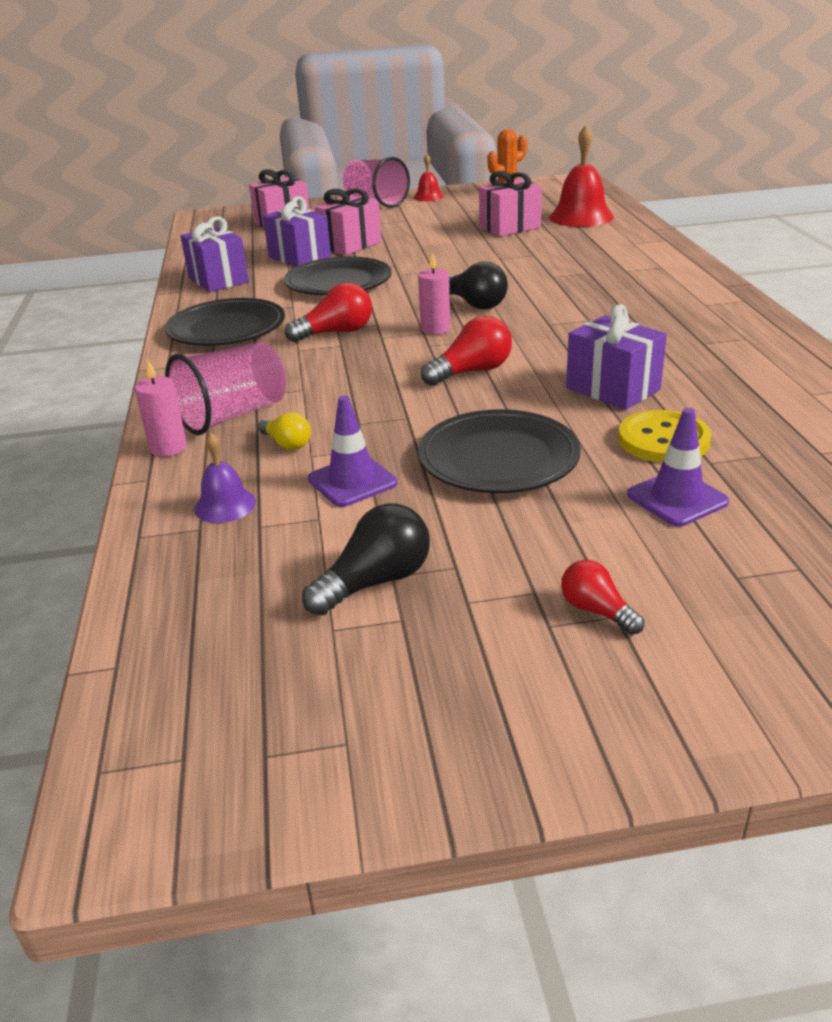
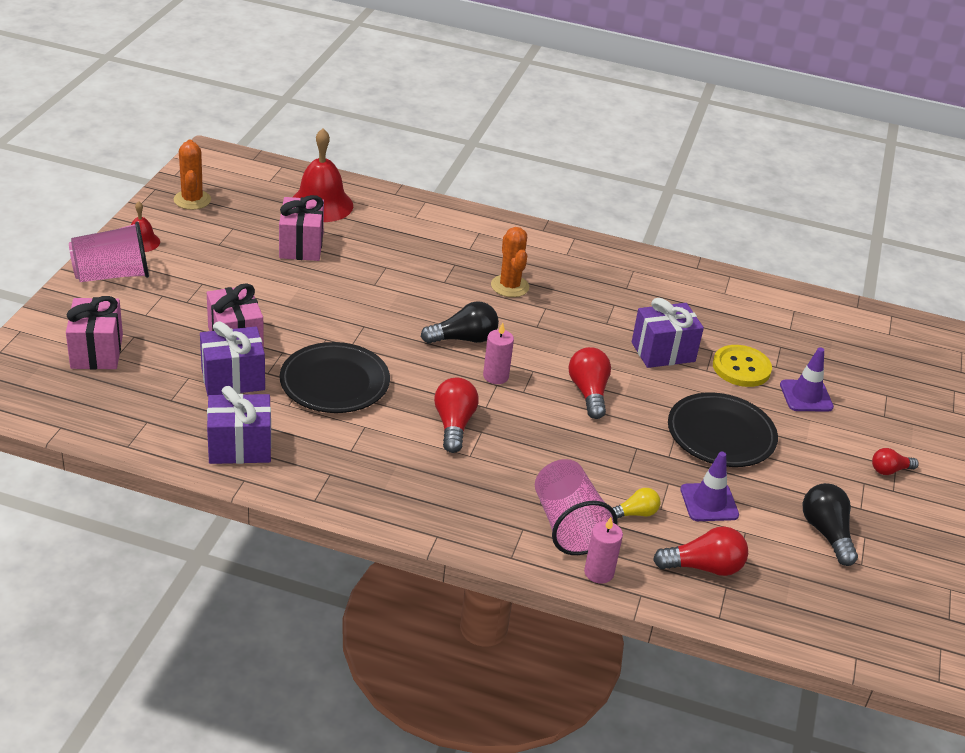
camera: 70 degrees left, 5 degrees up
black plate [165,298,285,346] -> none
purple bell [194,433,256,523] -> red light bulb [653,526,748,576]
none -> orange cactus [491,227,529,297]

